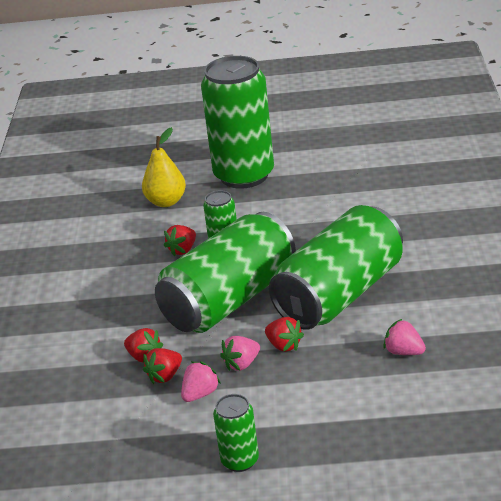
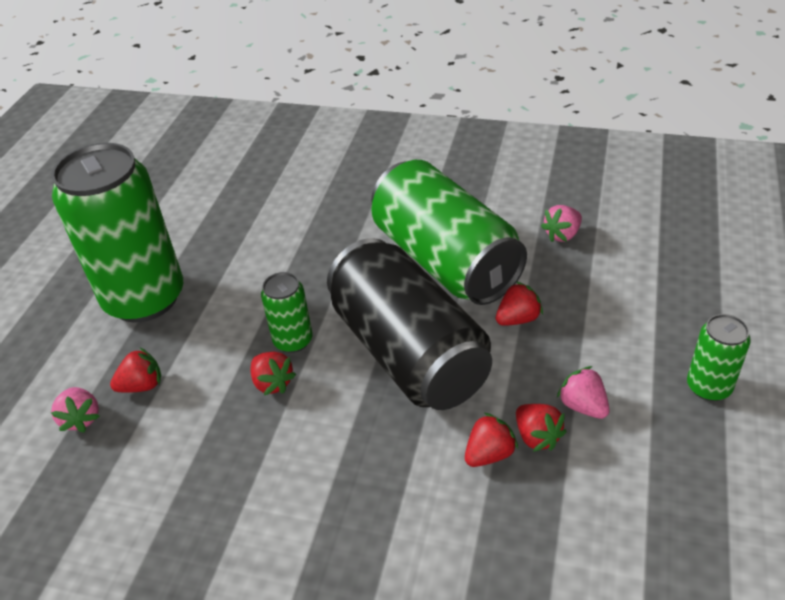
camera: 75 degrees left, 10 degrees up
yellow pear [142,127,186,207] -> red strawberry [110,348,161,393]
green can [155,212,296,333] -> black can [327,238,492,410]
pink strawberry [220,336,260,371] -> pink strawberry moved to [51,387,100,433]

